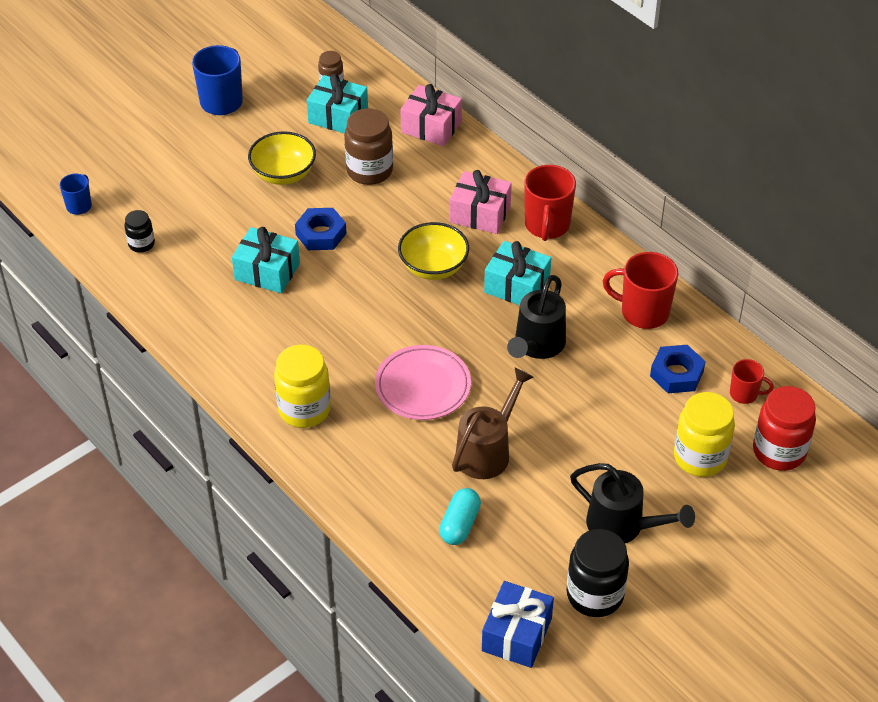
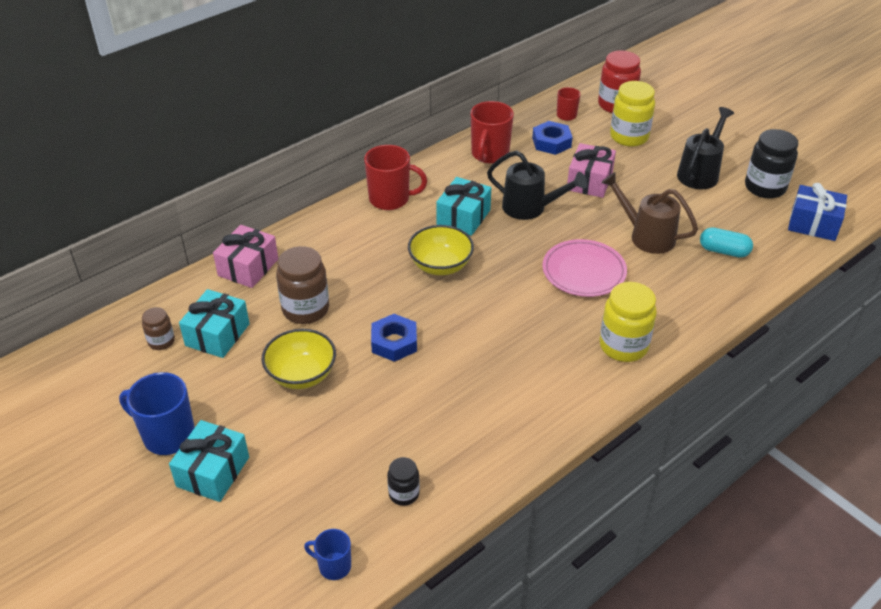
camera: 90 degrees left, 5 degrees down
turquoise gift [232,227,300,294] -> turquoise gift moved to [169,420,249,502]
pink gift [450,170,512,234] -> pink gift moved to [567,143,616,198]

